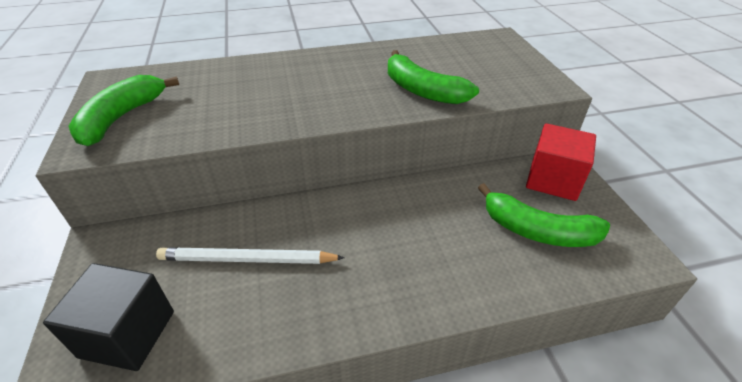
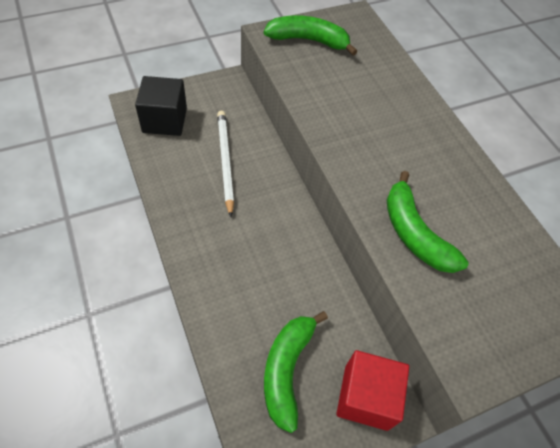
camera: 75 degrees right, 15 degrees up
green banana [388,50,479,104] -> green banana turned 60 degrees counterclockwise [387,171,468,273]

